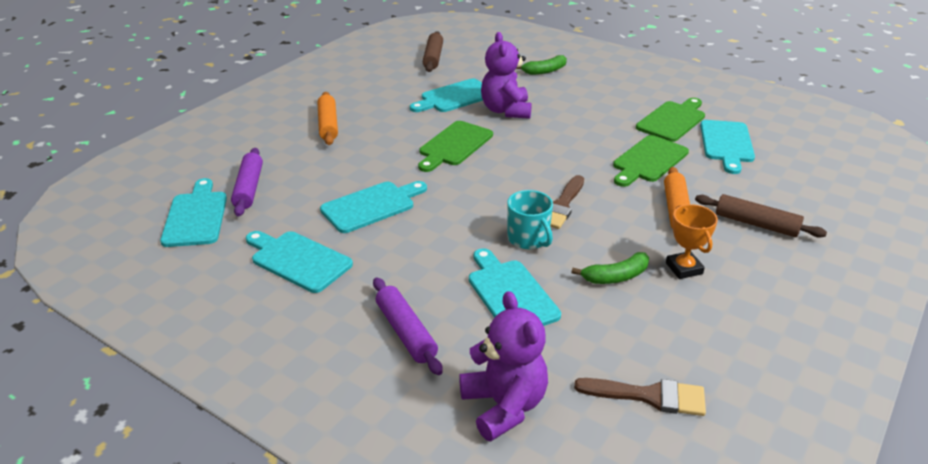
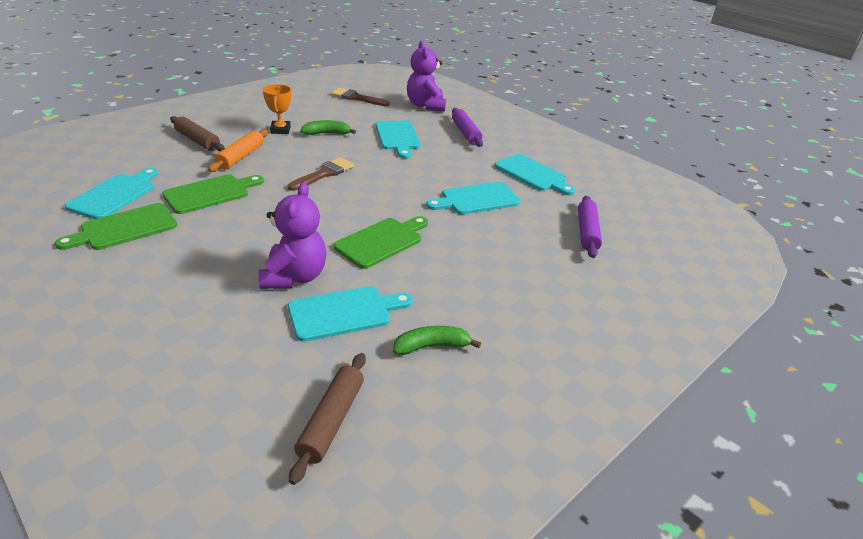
camera: 170 degrees left, 0 degrees up
turquoise cutting board [160,178,227,247] -> none
orange rolling pin [318,92,338,145] -> none
turquoise mug [507,190,553,249] -> none
green banana [516,55,567,75] -> green banana moved to [393,326,481,355]

